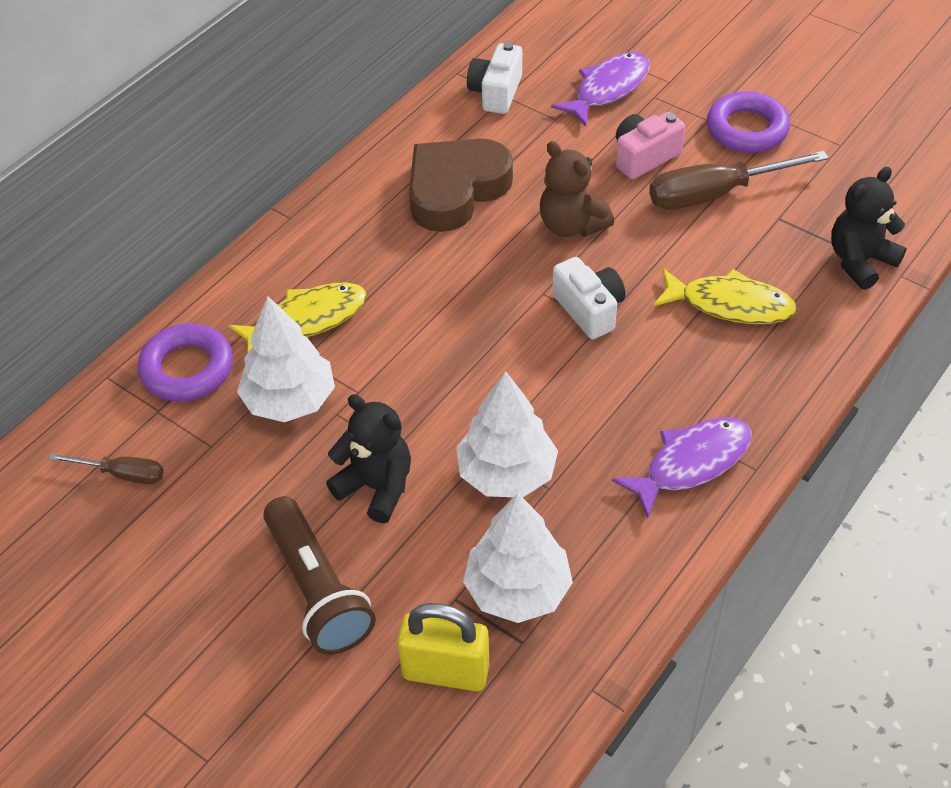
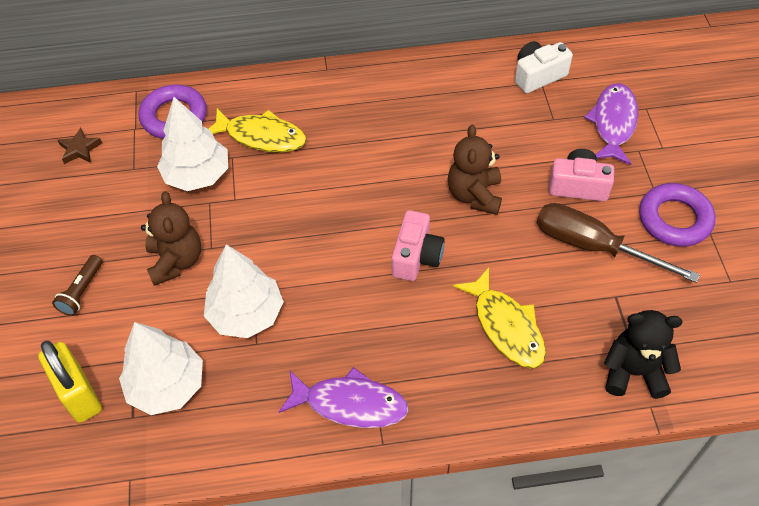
camera: 45 degrees right, 5 degrees up
brown screwdriver [49,453,164,484] -> brown star [58,128,102,164]
brown flashlight [263,496,376,655] -> brown flashlight [52,255,102,316], size x0.52
black teddy bear [326,394,411,523] -> brown teddy bear [141,191,201,286]
brown heart [409,139,513,232] -> none
purple fish [551,52,650,127] -> purple fish turned 75 degrees counterclockwise [584,83,638,165]
white camera [552,257,626,339] -> pink camera [392,210,445,281]

